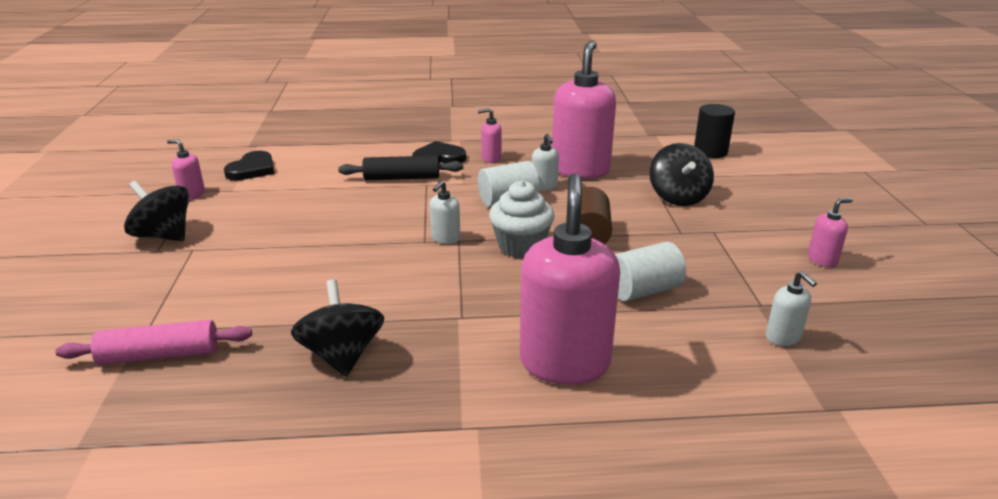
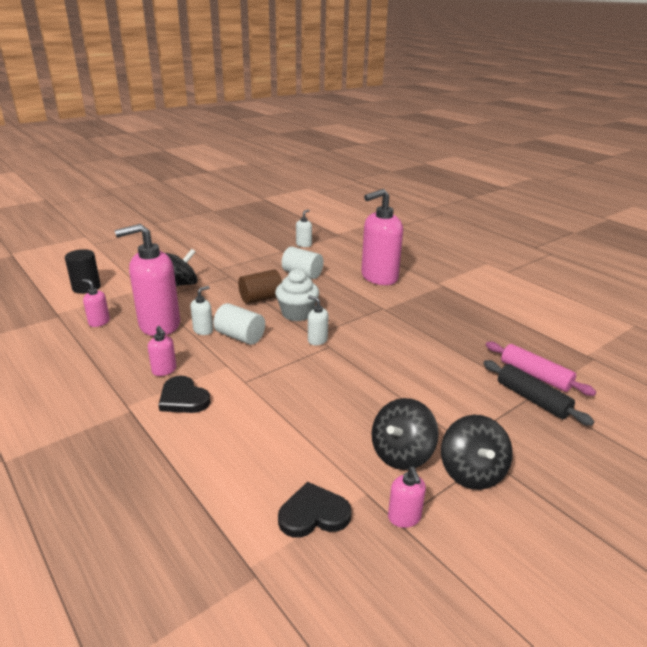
camera: 125 degrees left, 0 degrees up
black spinning top [291,279,384,377] -> black spinning top moved to [372,398,439,470]
black rolling pin [338,156,463,180] -> black rolling pin moved to [483,360,594,426]
white soap dispenser [429,180,460,244] -> white soap dispenser turned 135 degrees counterclockwise [308,295,328,345]
pink soap dispenser [808,198,853,267] -> pink soap dispenser moved to [82,279,110,327]

